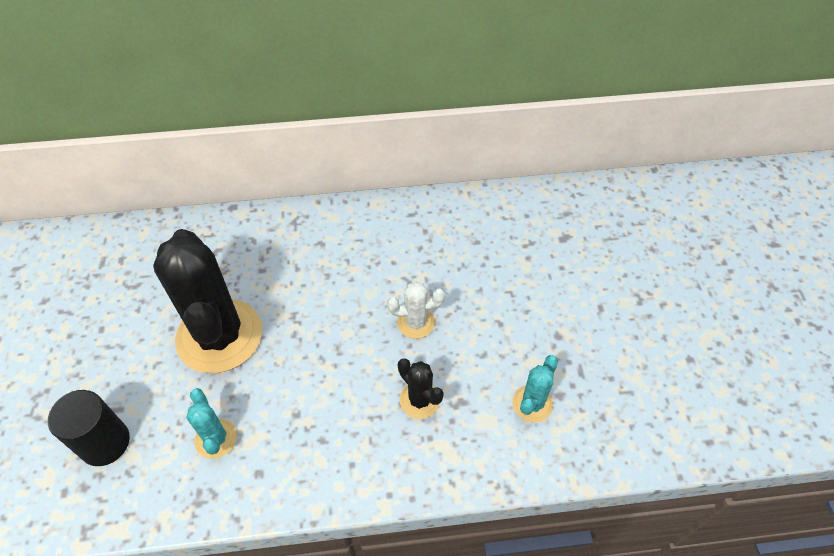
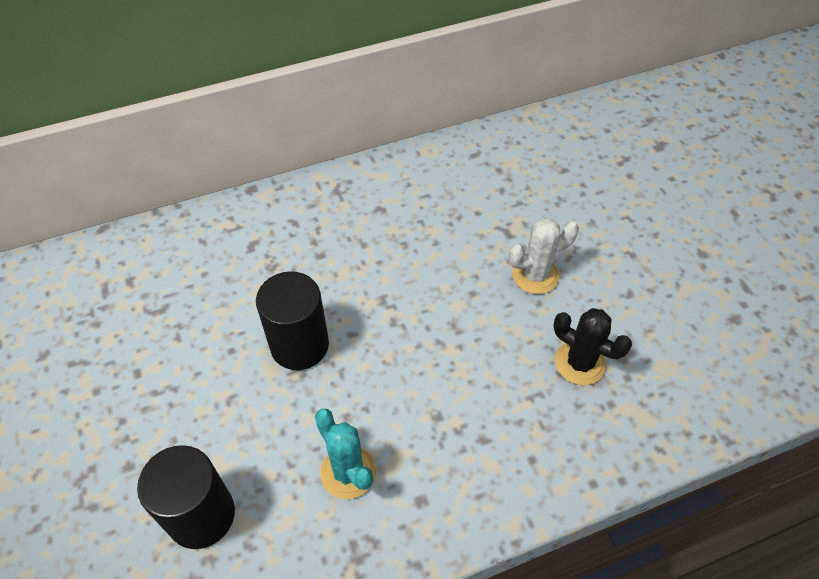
camera: 15 degrees left, 0 degrees up
black cactus [153,229,262,373] -> black cylinder [256,271,329,370]
turquoise cactus [512,355,558,422] -> none

